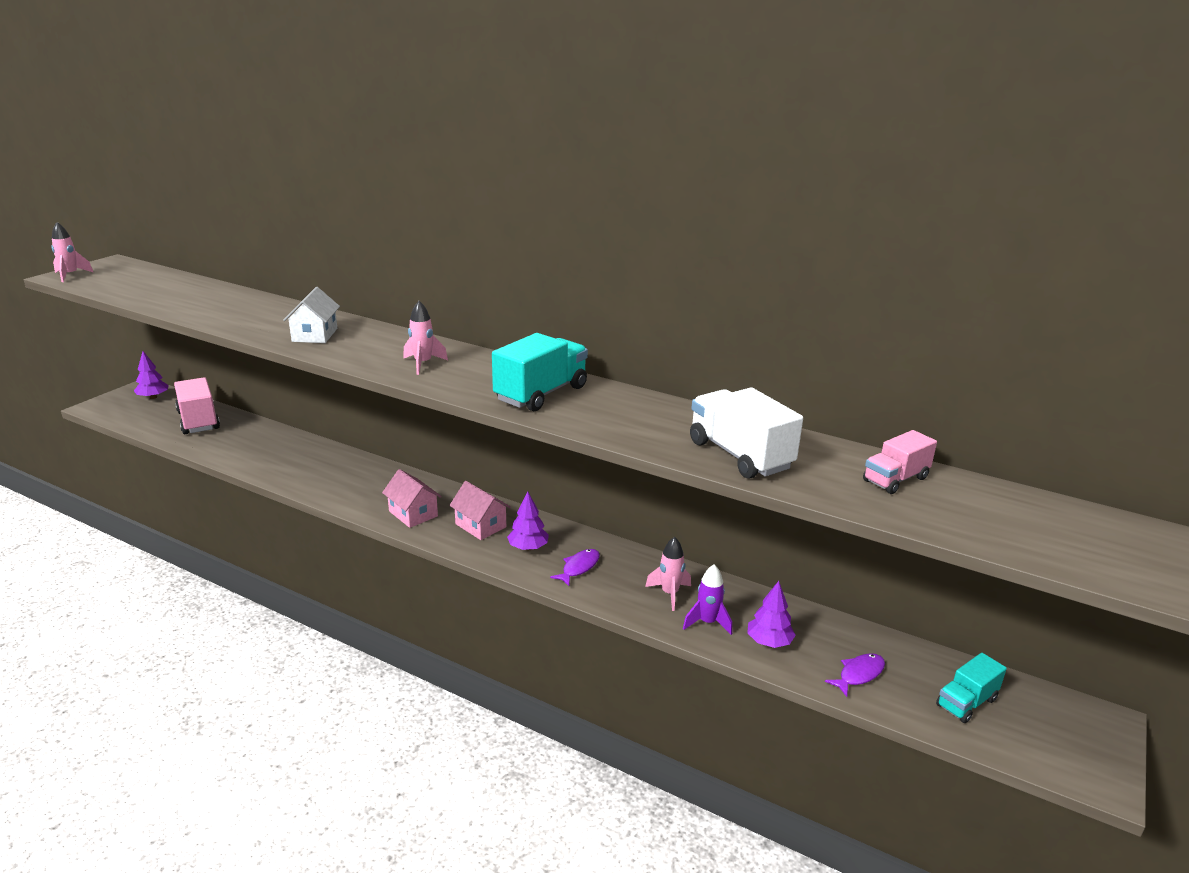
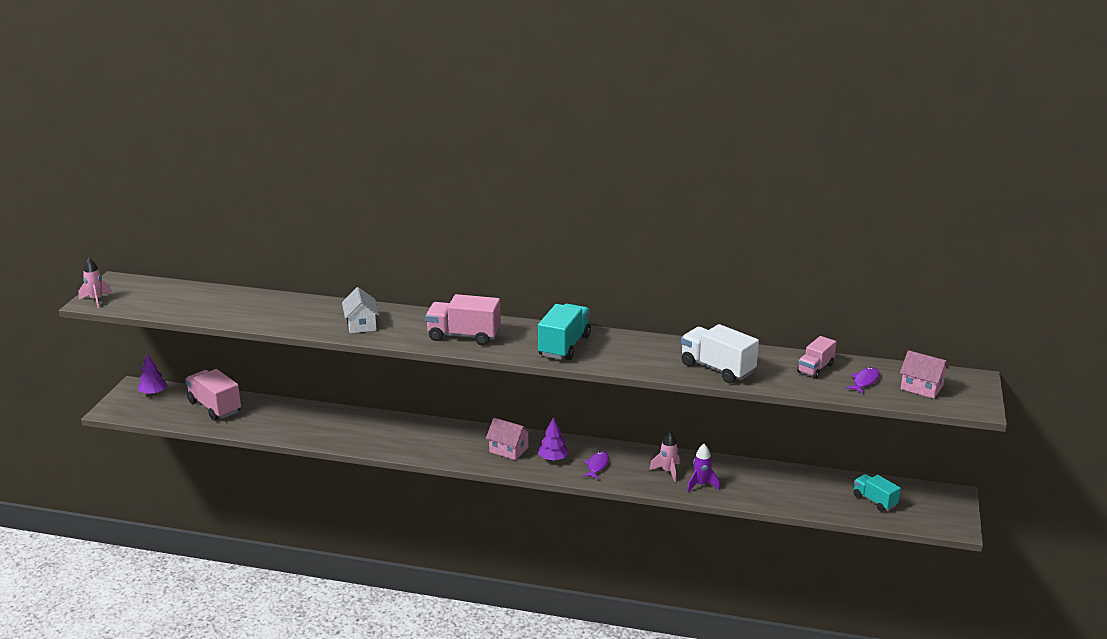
camera: 15 degrees left, 0 degrees up
pink house [382,469,442,528] -> pink house moved to [900,350,949,399]
pink rocket [403,301,448,375] -> pink truck [425,294,501,346]
purple tree [747,581,796,648] -> none
purple fish [825,653,885,697] -> purple fish moved to [846,367,880,393]
turquoise truck [936,653,1007,723] -> turquoise truck turned 105 degrees clockwise [853,474,901,512]

